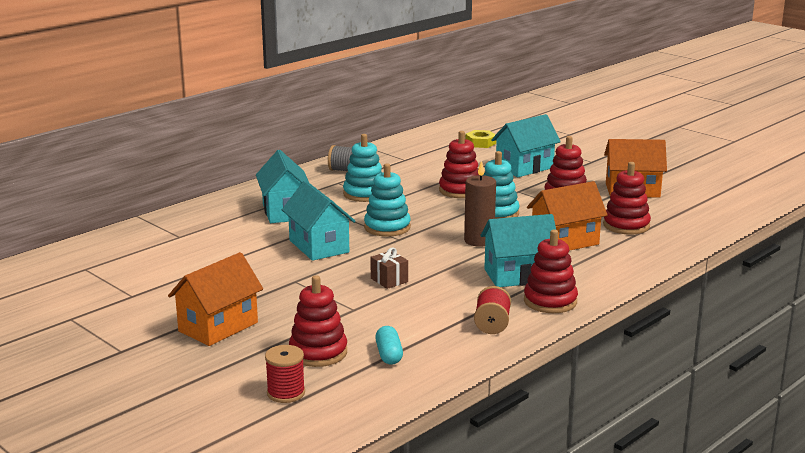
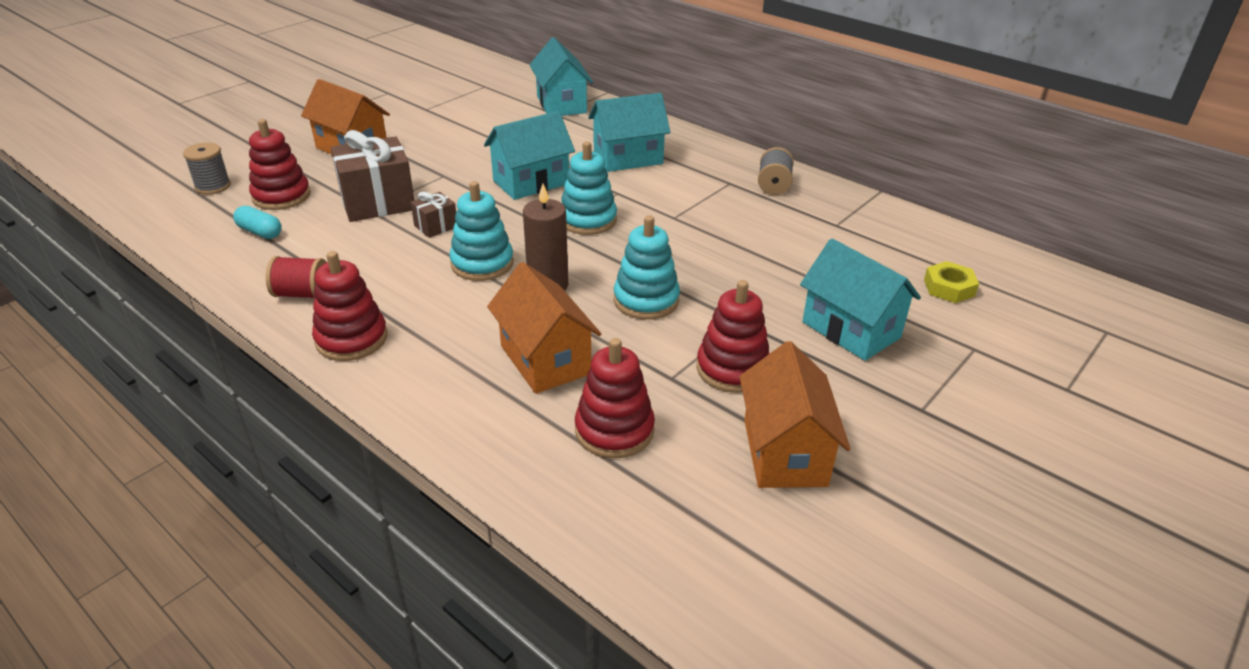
camera: 85 degrees right, 15 degrees up
red spool [265,345,305,403] -> grey spool [183,142,231,195]
turquoise stacking toy [343,134,382,202] -> turquoise stacking toy moved to [449,181,514,281]
turquoise capsule [375,326,403,365] -> turquoise capsule turned 45 degrees clockwise [233,206,282,239]
red stacking toy [439,131,479,198] -> none
turquoise house [480,214,556,287] -> turquoise house moved to [530,37,593,116]
none -> brown gift [331,130,414,222]

